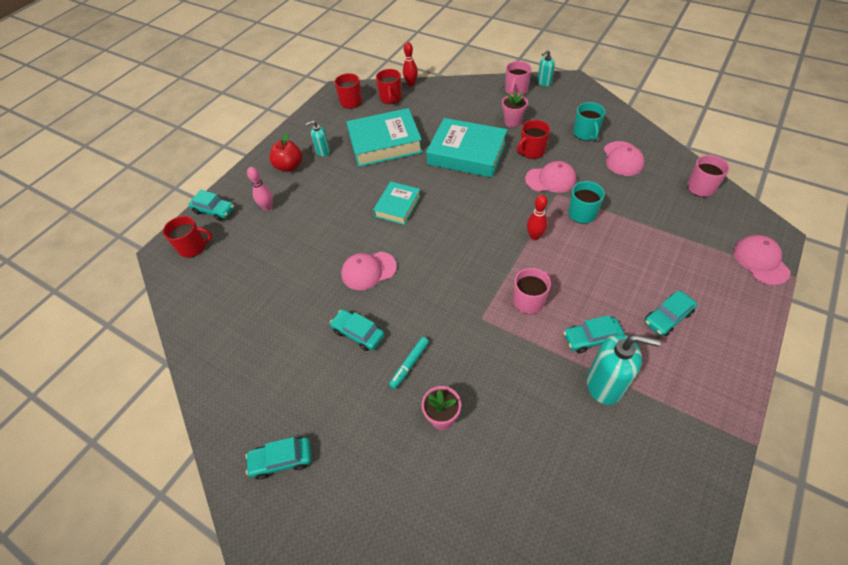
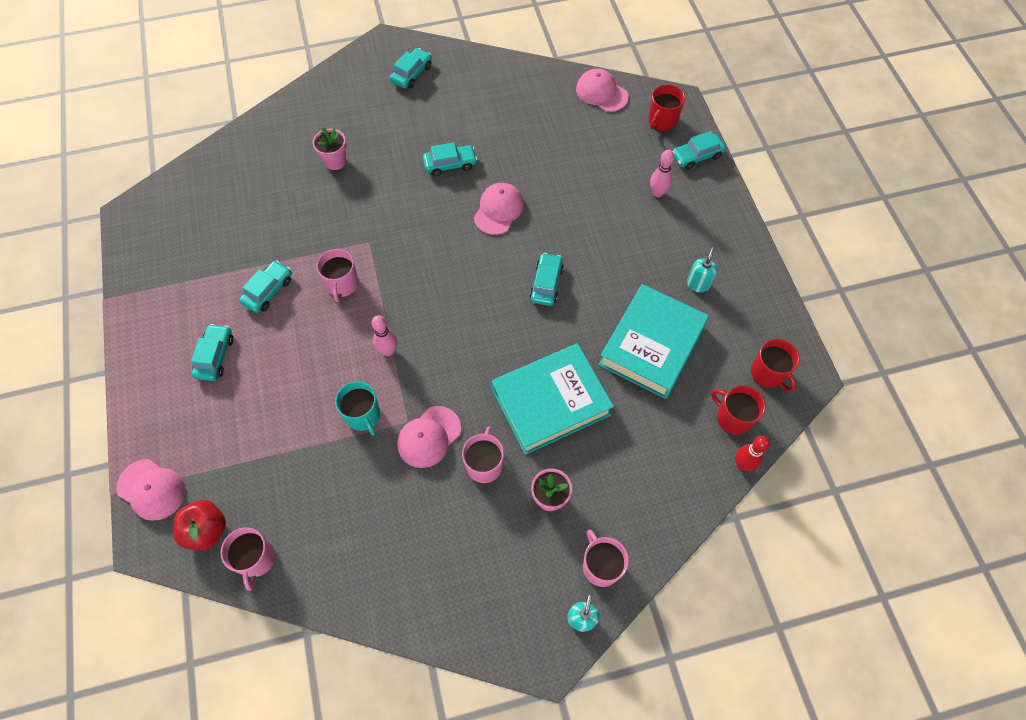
camera: 130 degrees right, 10 degrees up
red apple [270,132,302,172] -> red apple moved to [173,500,226,550]
turquoise book [373,182,421,225] -> turquoise car [530,253,564,306]
turquoise marker [389,337,429,389] -> none
red mug [517,120,550,159] -> pink mug [462,427,504,483]
red bowling pin [527,195,548,240] -> pink bowling pin [372,315,397,356]
turquoise mug [574,102,606,141] -> none
turquoise soap dispenser [587,334,661,405] -> none
pink cap [604,141,645,176] -> pink cap moved to [576,68,629,112]

